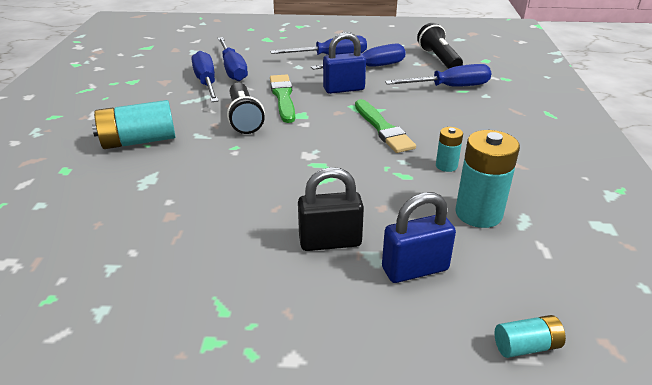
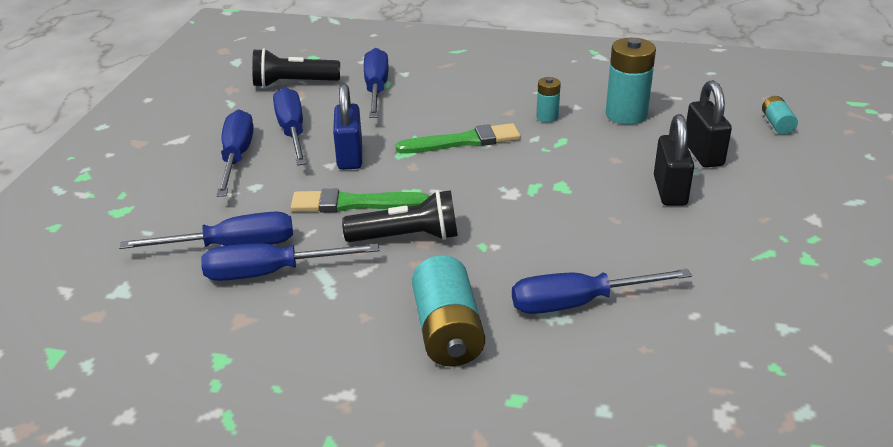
camera: 80 degrees left, 0 degrees up
blue padlock [382,192,456,283] -> black padlock [686,80,732,168]
none -> blue screwdriver [512,269,692,314]

